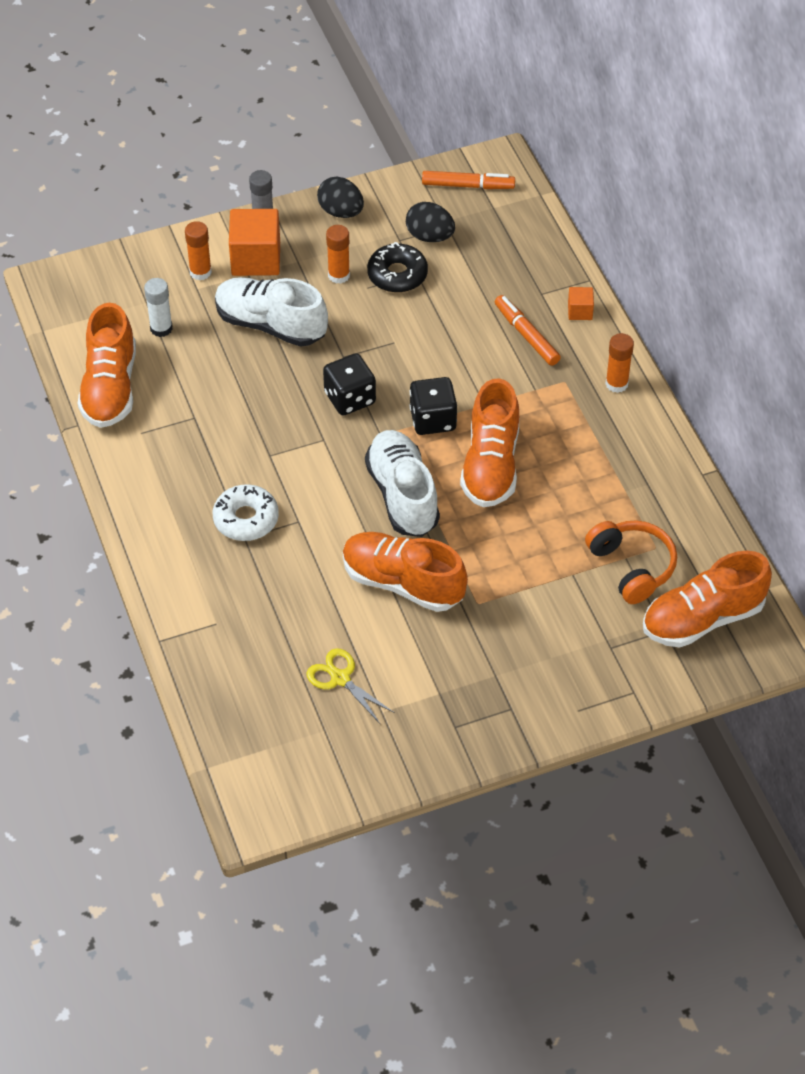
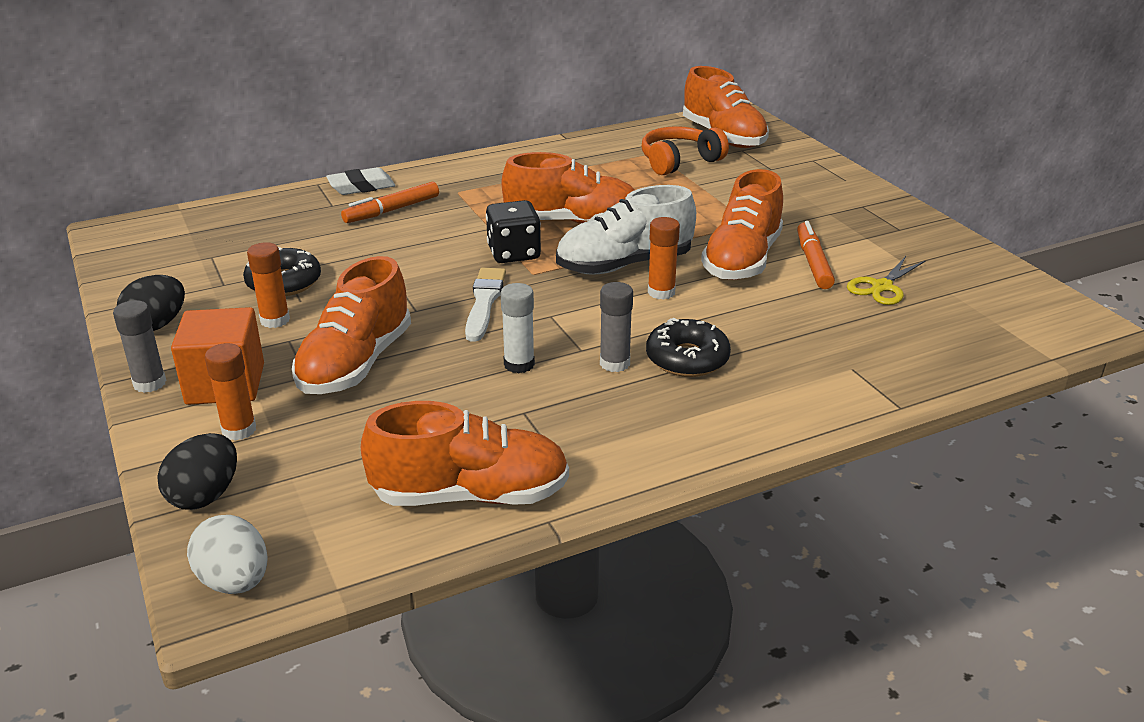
camera: 95 degrees left, 20 degrees down
white glue stick [144,278,173,337] -> white glue stick moved to [500,283,535,373]
white donut [213,484,279,541] -> black donut [646,318,731,377]
white shoe [215,277,328,347] -> orange shoe [292,256,411,394]
black dice [323,353,376,415] -> white brush [465,268,506,342]
black egg [406,202,455,242] -> black egg moved to [157,433,237,510]
orange marker [422,171,515,189] -> orange marker moved to [797,221,835,289]
orange cube [568,287,594,320] -> white eraser [326,167,395,195]
orange glue stick [605,333,634,393] -> orange glue stick moved to [648,217,680,300]
none -> white egg [187,515,268,594]
none -> grey glue stick [600,282,633,372]

